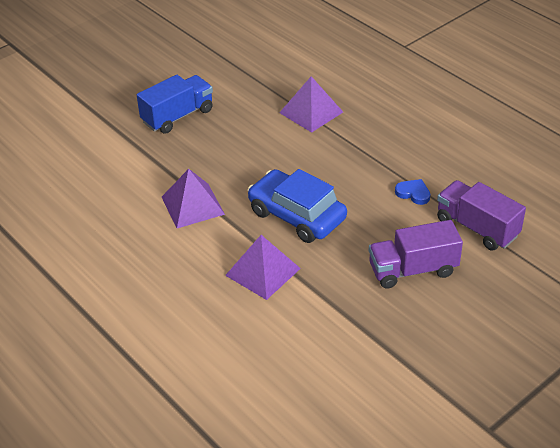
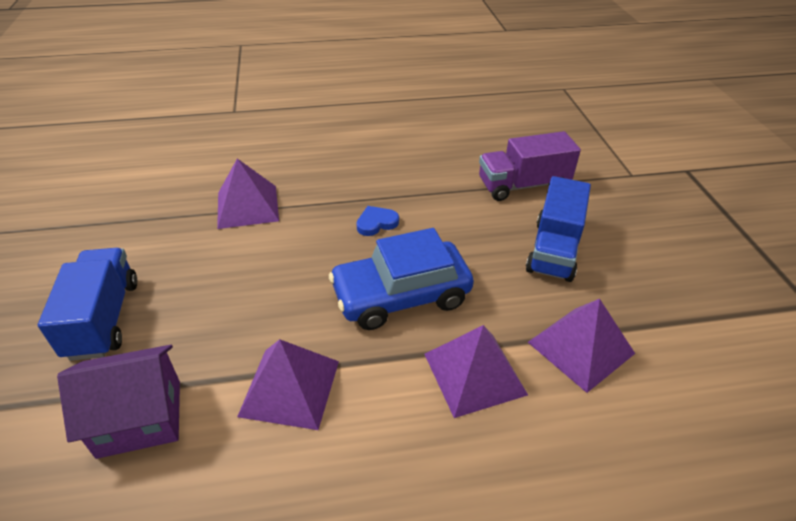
camera: 60 degrees left, 0 degrees up
purple truck [369,220,463,289] -> blue truck [526,176,591,282]
blue heart [395,179,430,205] -> blue heart moved to [356,206,399,236]
none -> purple house [57,345,180,459]
none -> purple pyramid [528,299,635,393]

